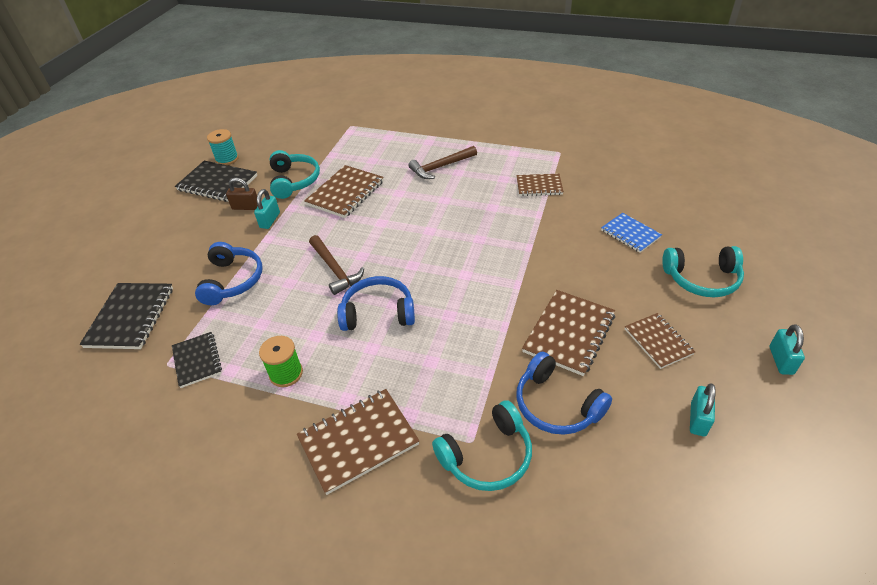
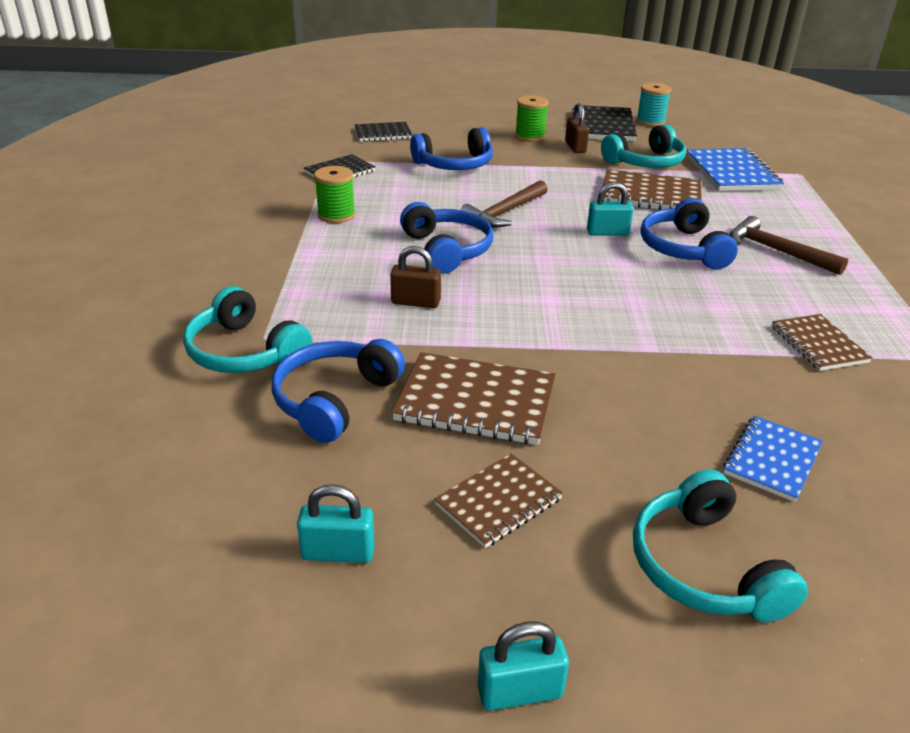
camera: 70 degrees right, 10 degrees down
black notebook [80,283,173,349] -> black notebook [355,122,412,142], size x0.63
turquoise padlock [254,189,280,229] -> turquoise padlock moved to [587,182,634,236]
brown notebook [297,389,420,495] -> none
none -> brown padlock [390,246,441,308]
none -> green spool [515,95,549,142]
none -> blue headphones [641,198,738,269]
none -> blue notebook [686,148,784,191]

